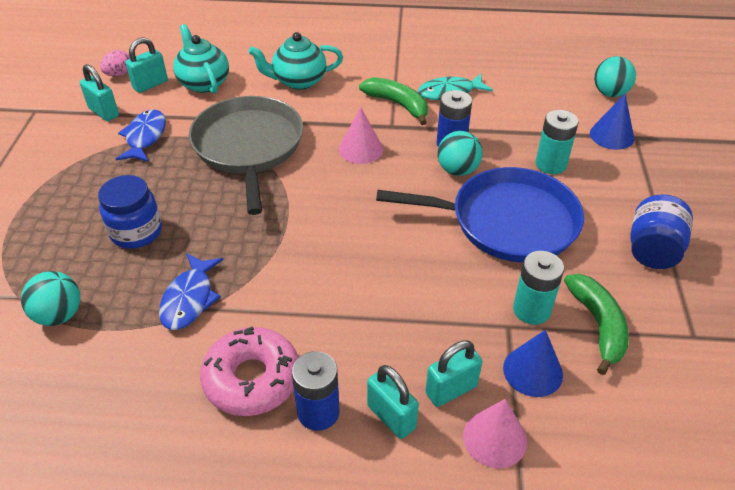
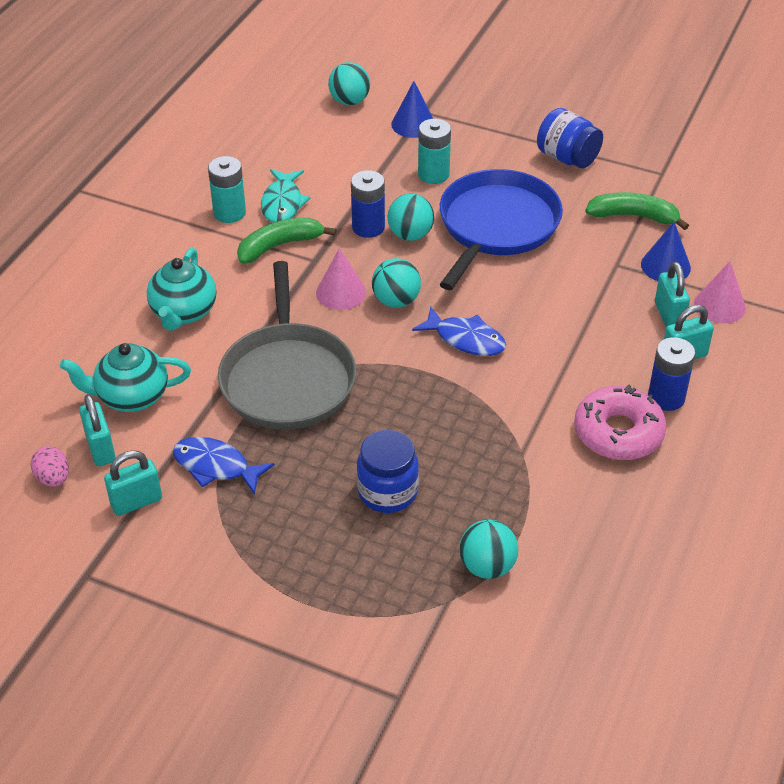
camera: 70 degrees left, 0 degrees up
blue fish [159,253,223,330] -> blue fish moved to [412,307,506,356]
grey pan [189,96,303,215] -> grey pan turned 105 degrees counterclockwise [218,261,356,430]
turquoise battery [513,251,564,325] -> turquoise battery moved to [208,156,246,223]
none -> turquoise ball [372,258,421,308]

